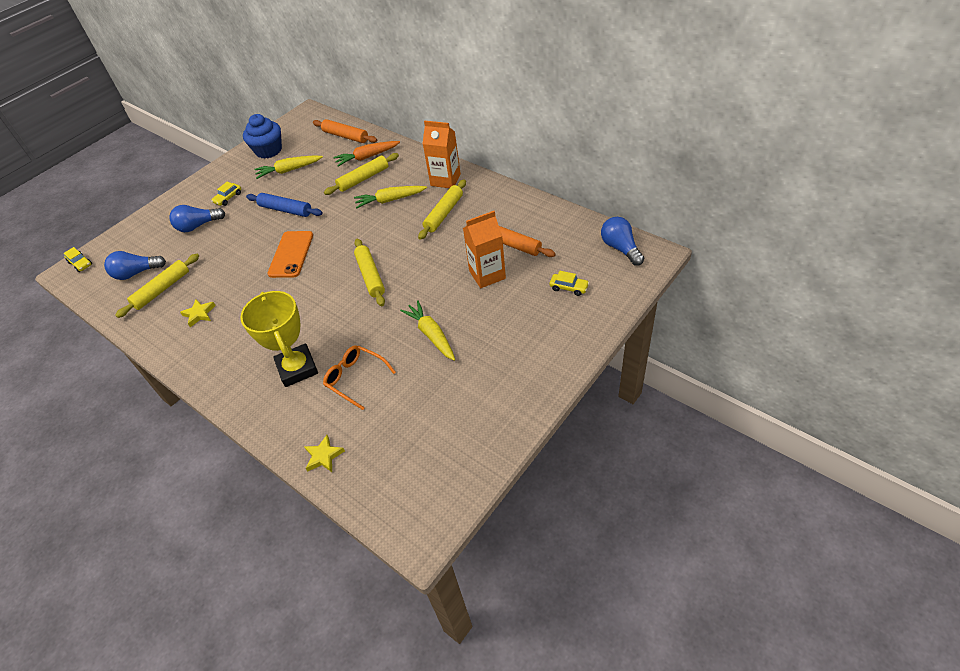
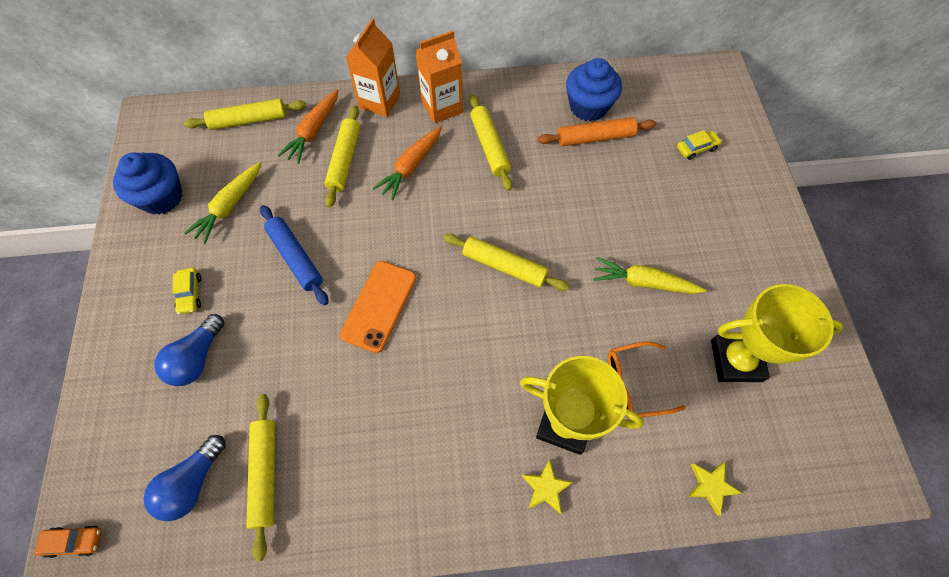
camera: 50 degrees left, 15 degrees up
yellow car [63,247,92,272] -> orange car [35,525,101,558]
yellow star [180,299,216,327] -> yellow star moved to [522,459,574,514]
blue rolling pin [246,193,323,217] -> blue rolling pin turned 75 degrees clockwise [260,205,329,305]
orange phone [267,231,313,278] -> orange phone turned 60 degrees clockwise [340,261,417,353]
orange rolling pin [313,119,377,143] -> yellow rolling pin [184,98,306,130]
yellow carrot [354,186,427,208] -> orange carrot [372,126,442,200]
orange carton [463,211,506,288] -> orange carton moved to [346,18,400,117]
blue light bulb [601,217,644,266] -> none
none -> blue cupcake [566,58,622,122]
none -> yellow trophy [711,284,843,382]

